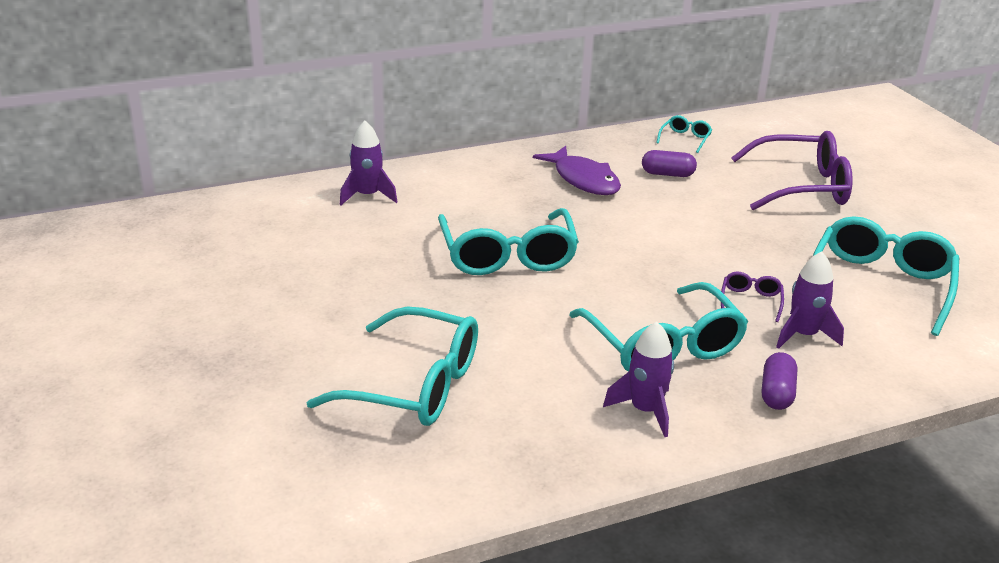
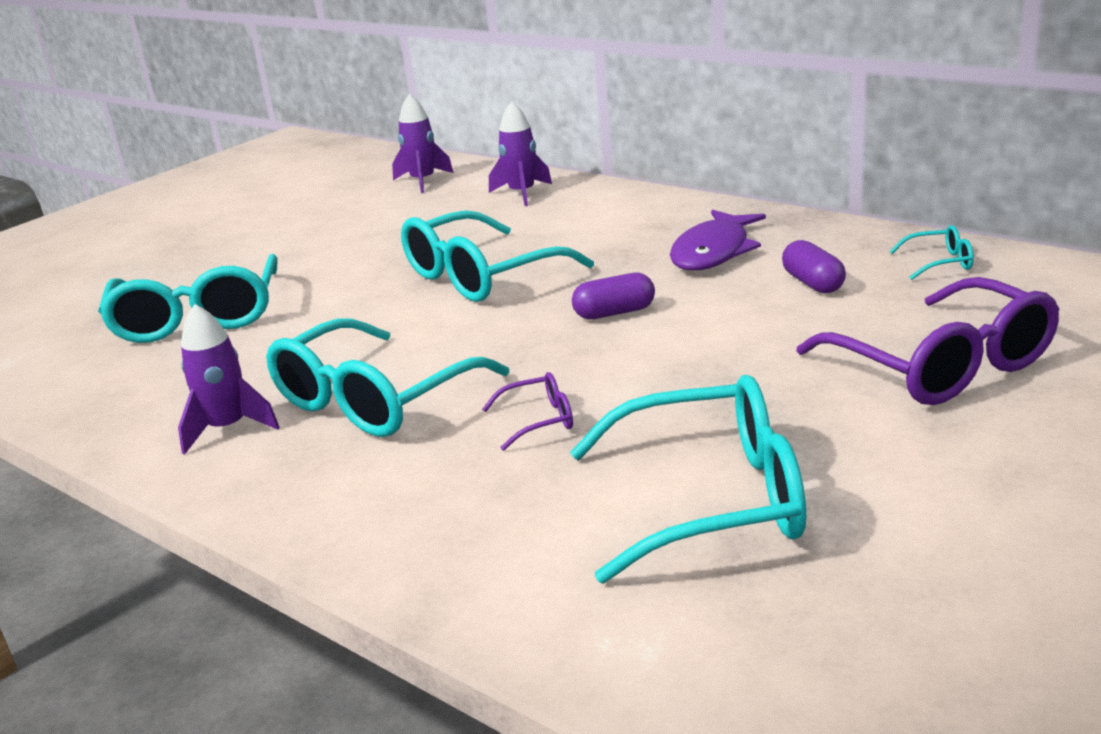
camera: 65 degrees right, 5 degrees down
purple capsule [762,352,797,410] -> purple capsule moved to [572,272,655,319]
purple rocket [776,251,844,349] -> purple rocket moved to [392,94,454,193]

